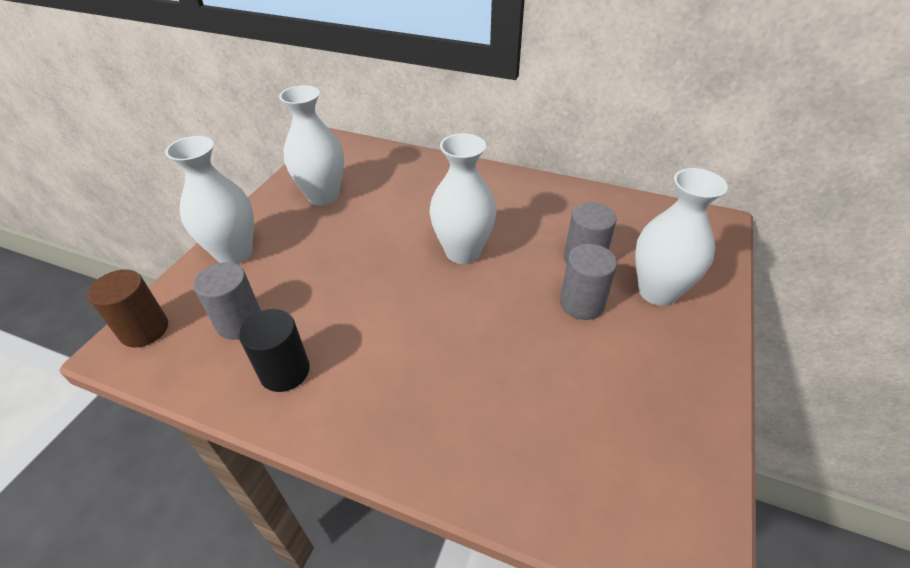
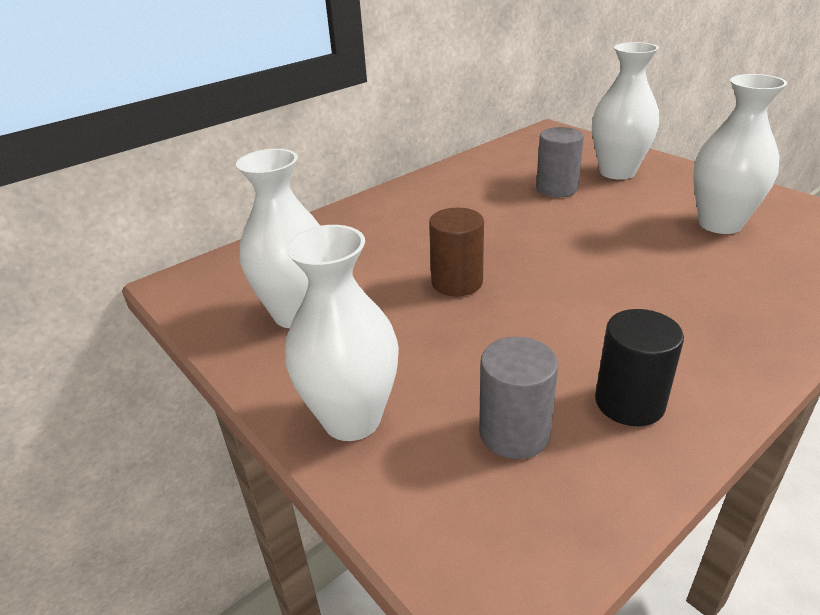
camera: 60 degrees left, 10 degrees down
brown cylinder [88,269,168,348] -> brown cylinder moved to [429,208,484,297]
white vase [430,133,497,264] -> white vase moved to [693,74,787,234]
grey cylinder [560,244,617,320] -> none

